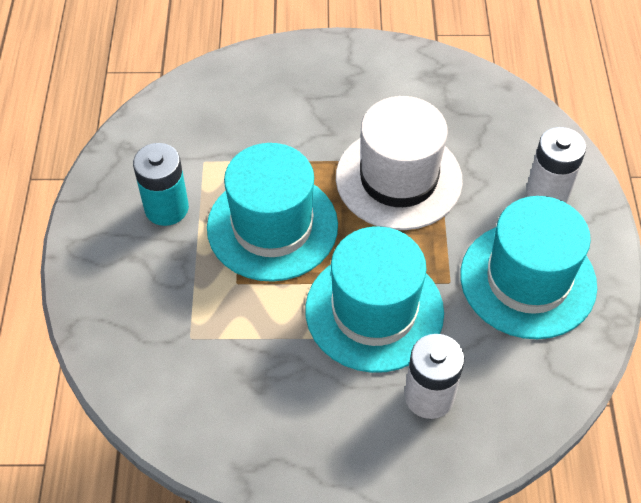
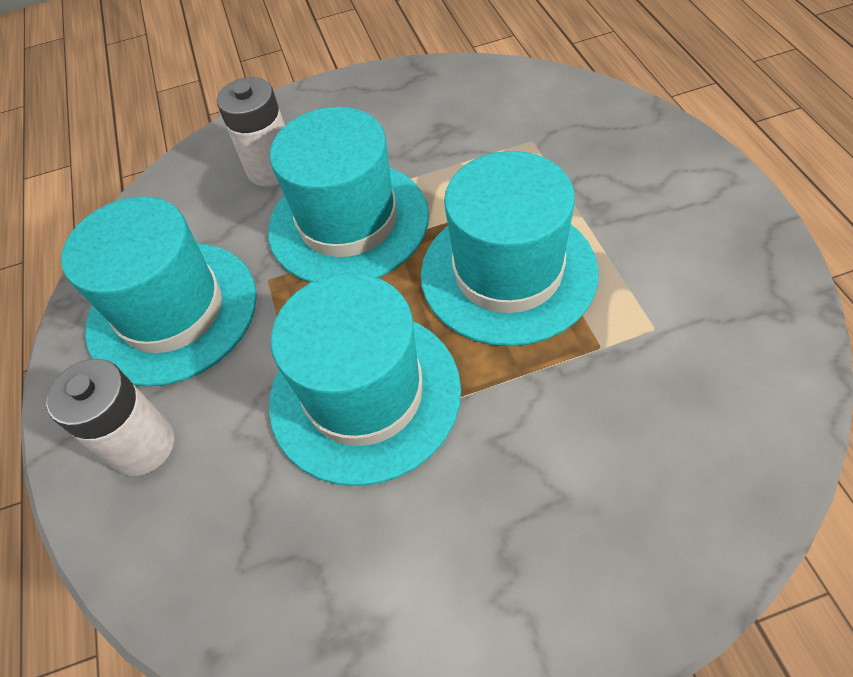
camera: 170 degrees right, 0 degrees up
turquoise battery [133,143,189,226] -> none
white hat [336,96,463,230] -> turquoise hat [269,273,461,486]

